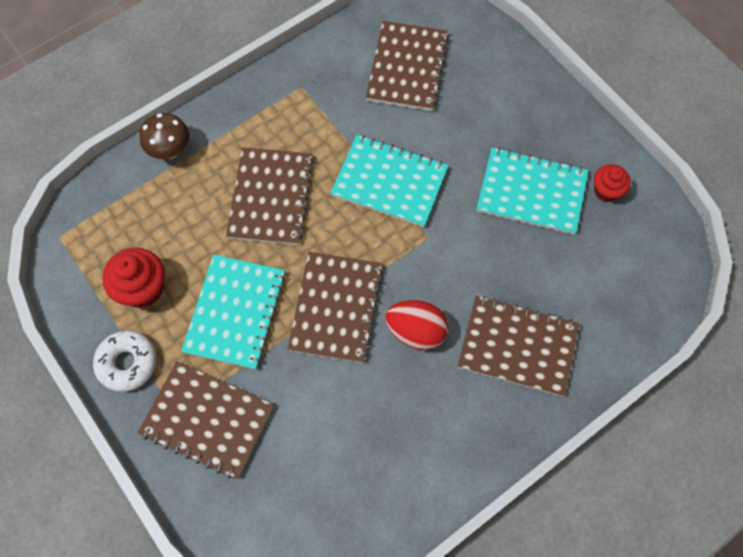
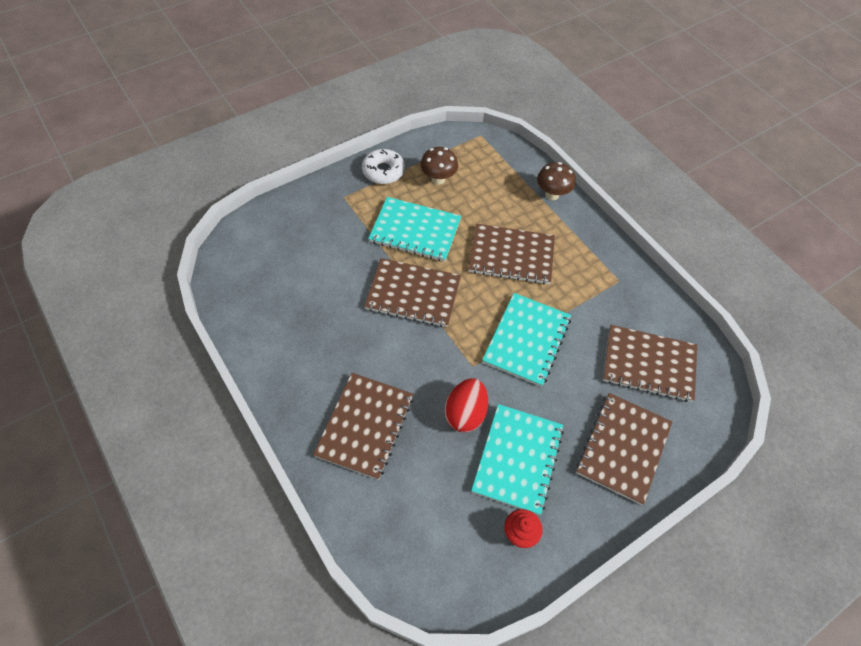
camera: 90 degrees right, 10 degrees down
red cupcake [103,247,165,308] -> brown mushroom [420,147,458,185]
brown notebook [138,361,274,479] -> brown notebook moved to [576,393,672,505]
red egg [385,300,448,350] -> red egg moved to [444,378,488,432]

